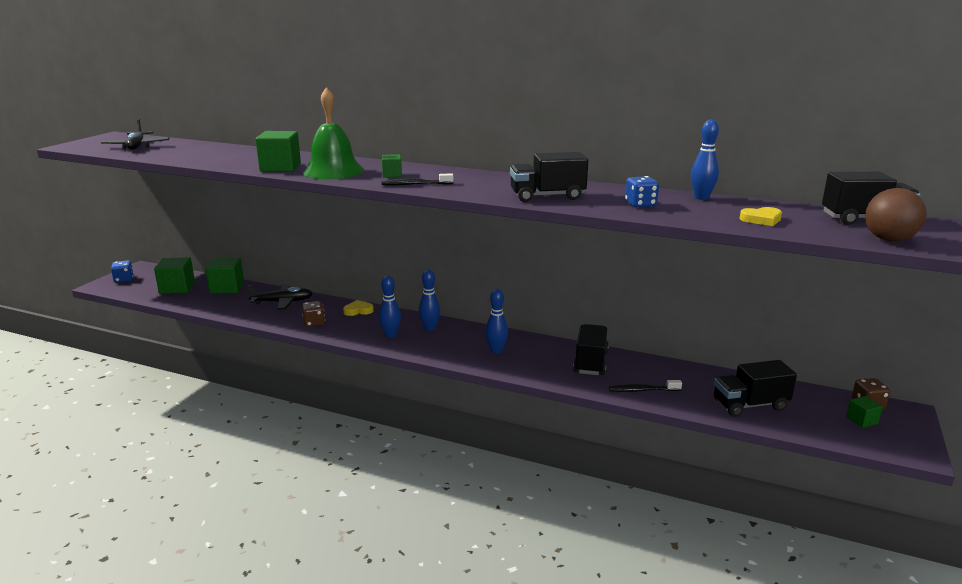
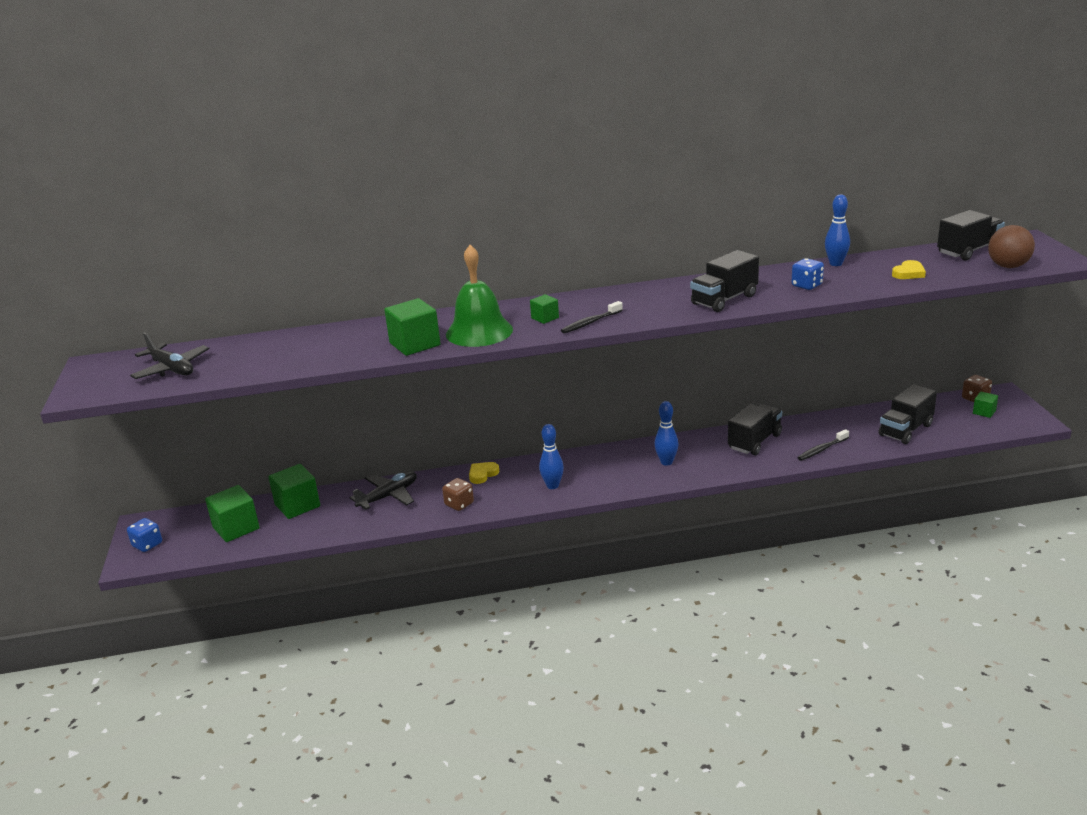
camera: 30 degrees left, 5 degrees up
blue bowling pin [419,270,440,331] -> none
black truck [573,324,609,375] -> black truck turned 60 degrees clockwise [728,404,782,455]

